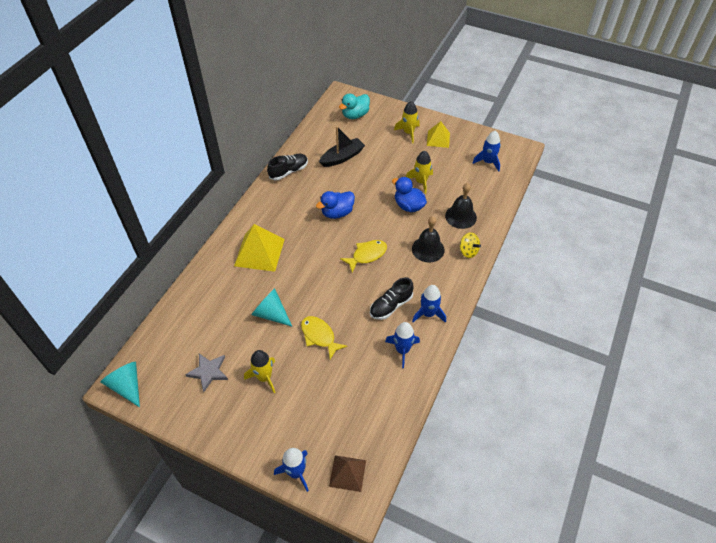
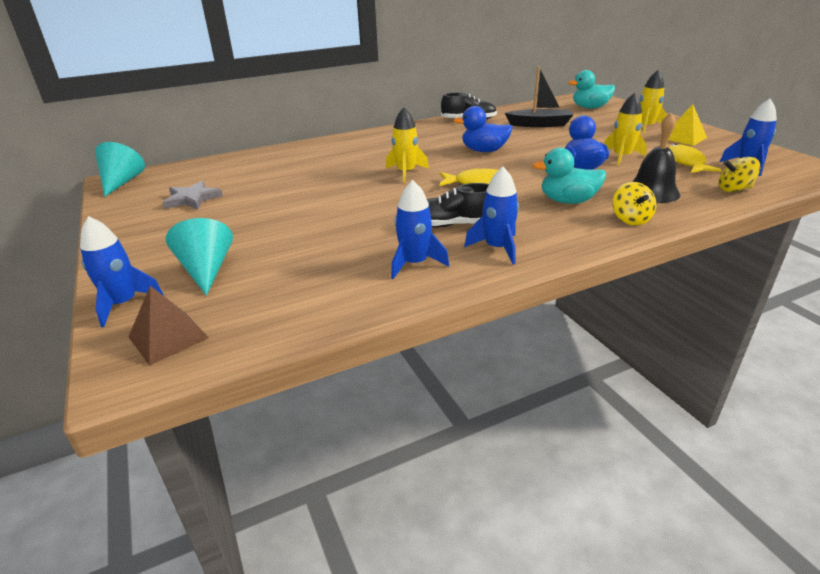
camera: 40 degrees right, 20 degrees down
yellow pyramid [234,224,285,272] -> none
yellow rocket [244,350,276,393] -> yellow rocket moved to [386,107,429,183]
turquoise cone [251,288,292,326] -> turquoise cone moved to [166,218,233,296]
yellow fish [301,316,348,359] -> yellow fish moved to [668,144,721,173]
black bell [412,216,445,263] -> turquoise duck [532,148,606,204]
none -> yellow spinning top [719,157,760,192]

